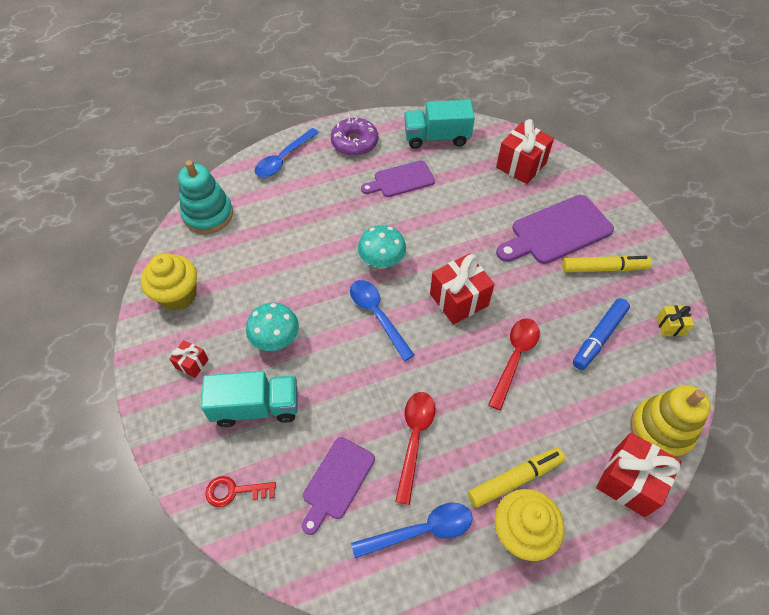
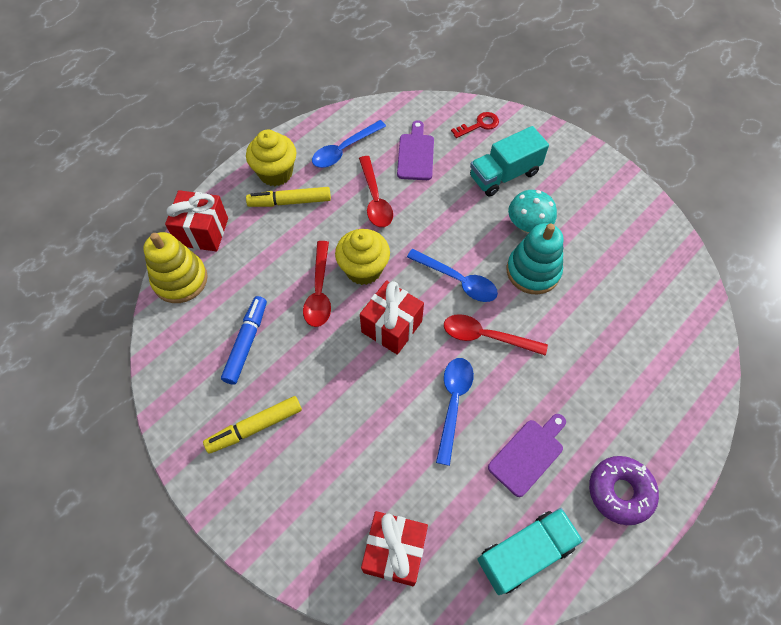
camera: 155 degrees right, 5 degrees up
yellow cupcake [141,254,197,311] -> yellow cupcake moved to [335,229,390,285]
red gift [169,340,209,378] -> none
turquoise stacking toy [178,160,233,234] -> turquoise stacking toy moved to [507,223,564,294]
blue spoon [255,128,319,177] -> blue spoon moved to [436,358,474,466]
turquoise mushroom [358,225,406,269] -> red spoon [444,314,548,356]
yellow marker [468,448,565,508] -> yellow marker turned 45 degrees clockwise [246,187,331,207]
purple cutting board [496,195,614,264] -> none
yellow gift [656,305,694,337] -> none

